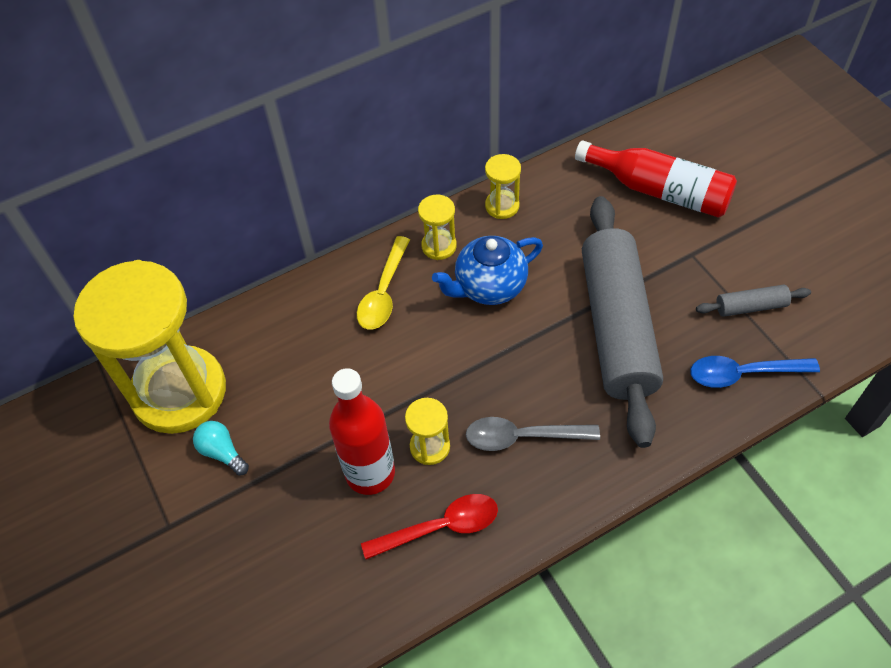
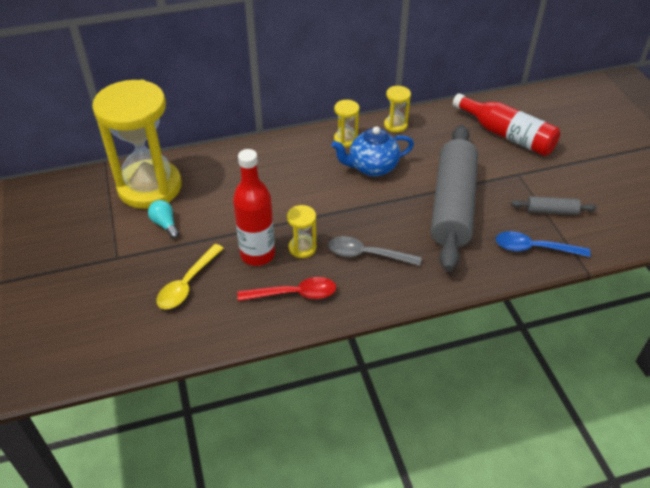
camera: 10 degrees right, 10 degrees down
yellow spoon [357,236,410,330] -> yellow spoon moved to [156,244,224,309]

